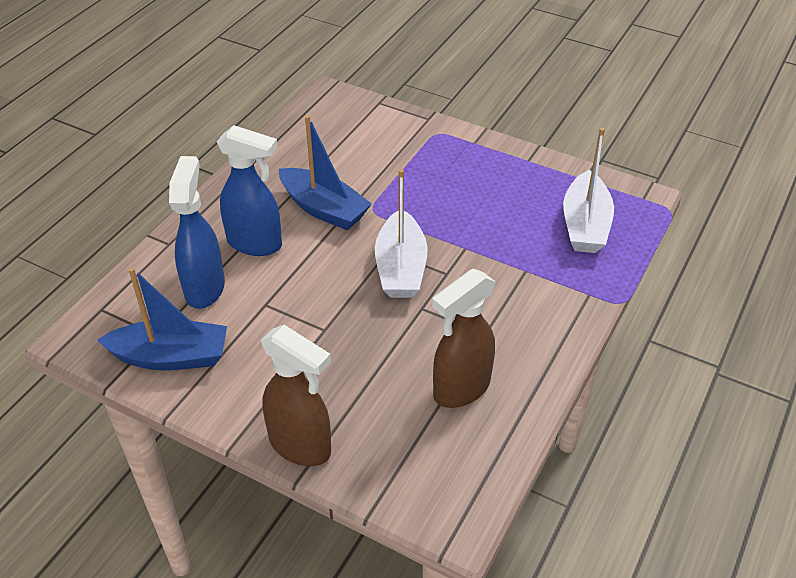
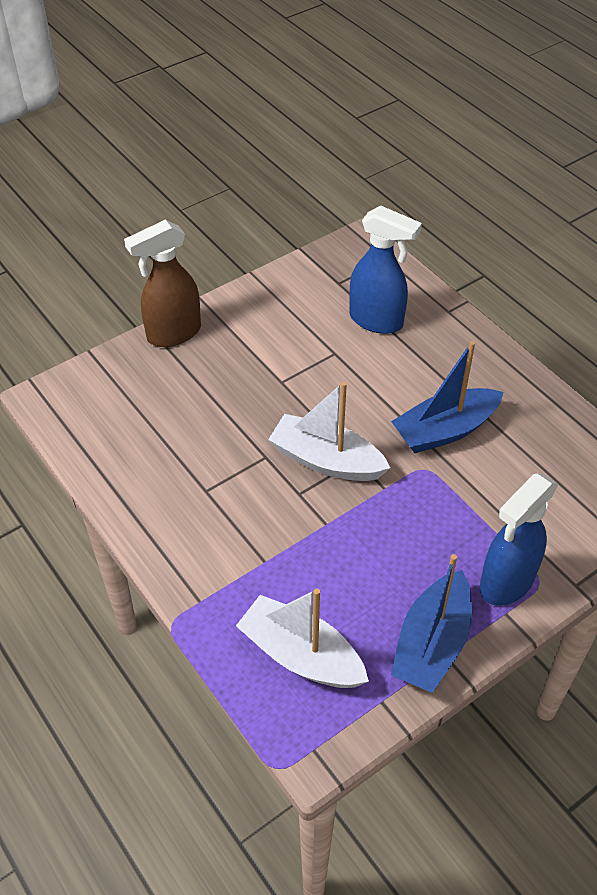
camera: 115 degrees right, 5 degrees up
blue boat [98,267,227,370] -> blue boat moved to [391,554,472,693]
blue spray bottle [217,125,282,256] -> blue spray bottle moved to [480,473,559,606]
brown spray bottle [432,269,496,408] -> none

